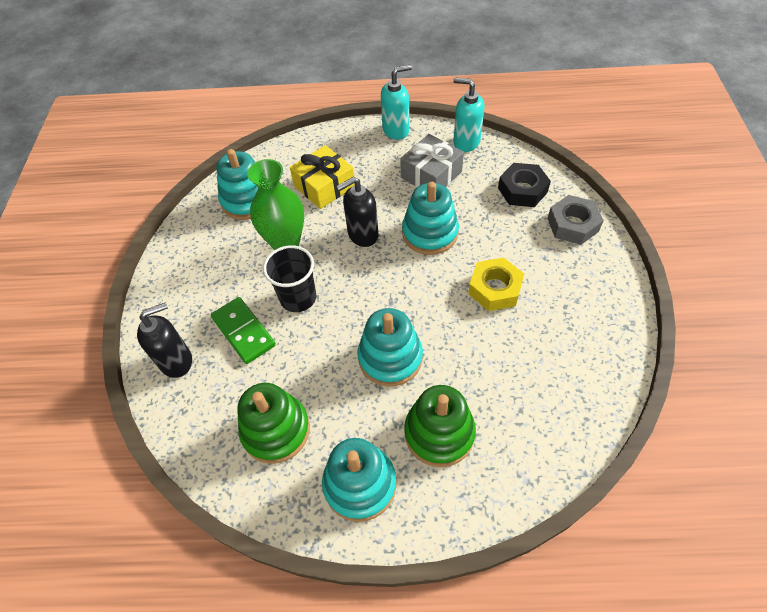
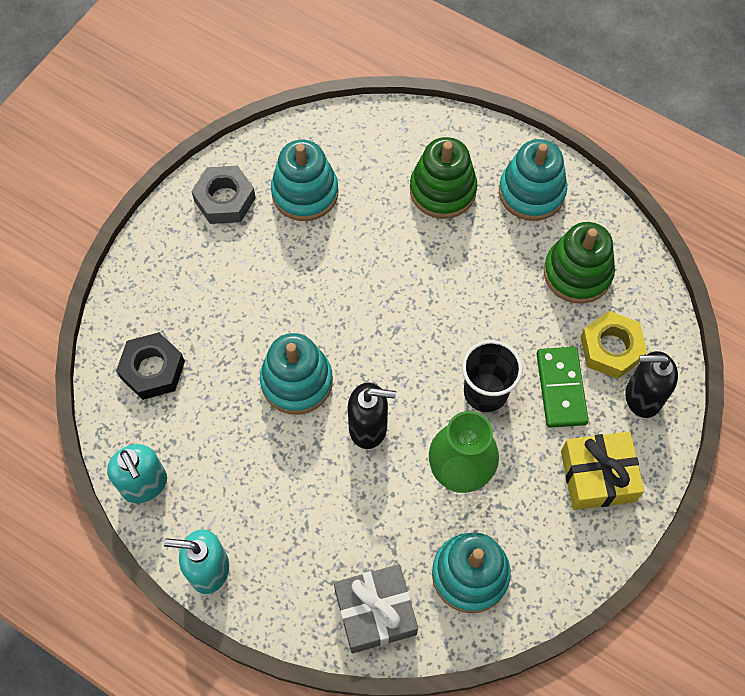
camera: 150 degrees left, 10 degrees up
yellow gift [290,145,355,209] -> yellow gift moved to [561,431,644,510]
turquoise stacking toy [357,308,423,387] -> turquoise stacking toy moved to [271,140,338,221]
grey gift [400,134,464,187] -> grey gift moved to [334,564,418,653]
yellow nut [468,257,524,311] -> yellow nut moved to [581,311,647,379]
grey nut [547,195,604,245] -> grey nut moved to [191,166,256,224]

